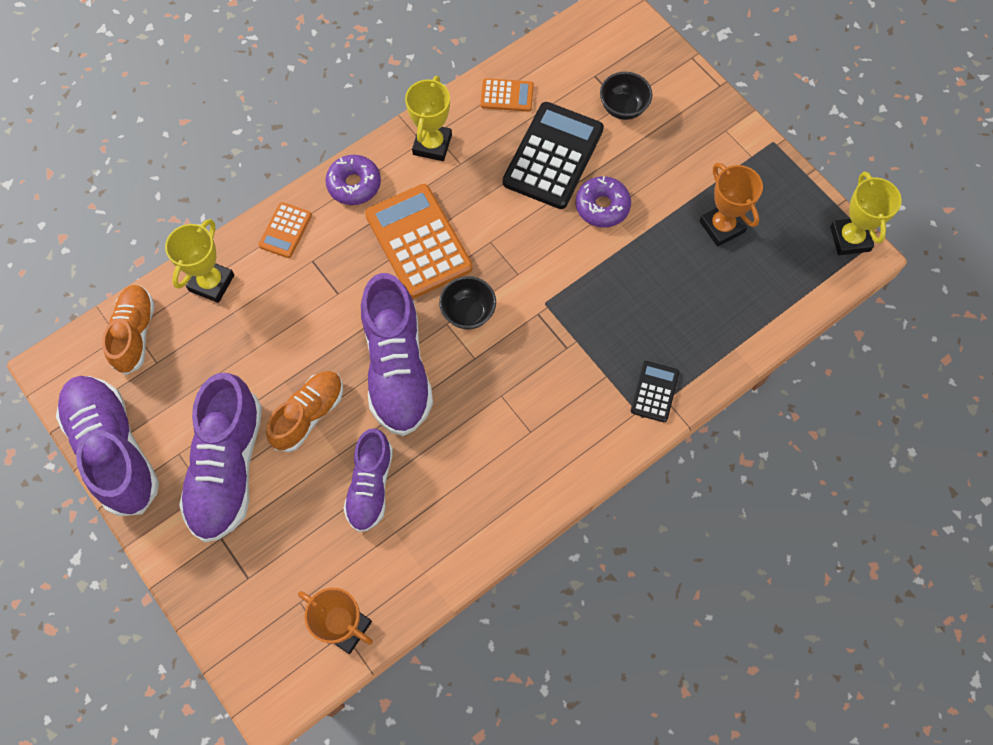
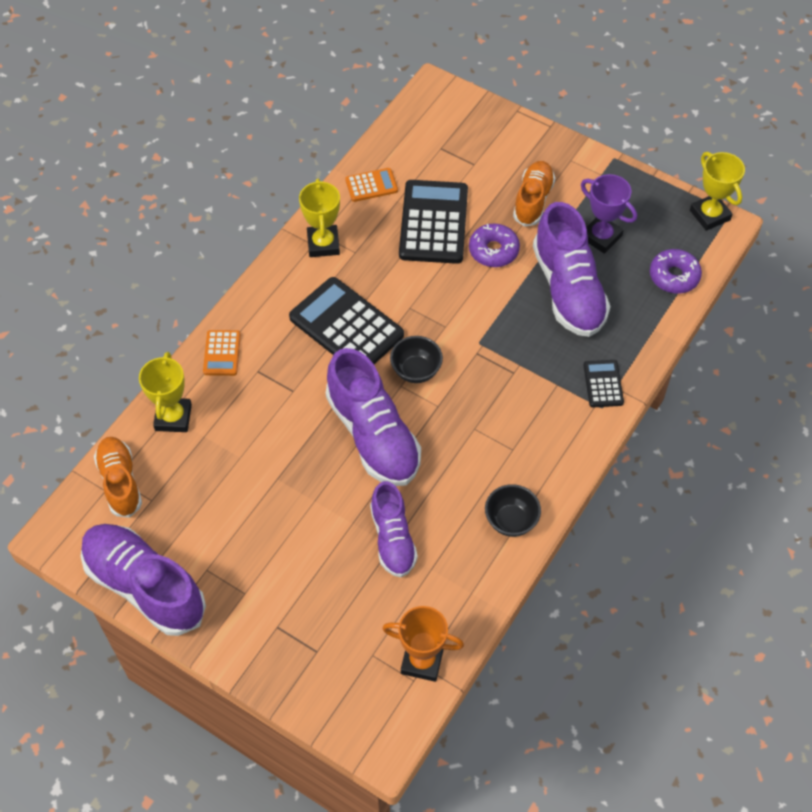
camera: 20 degrees left, 10 degrees down
purple shoe [179,373,262,543] -> purple shoe moved to [533,202,611,337]
orange shoe [266,371,343,452] -> orange shoe moved to [513,161,555,227]
purple donut [325,155,381,205] -> purple donut moved to [650,249,702,294]
orange calculator [365,184,473,298] -> black calculator [289,277,404,364]
black bowl [600,72,653,120] -> black bowl moved to [485,484,541,537]
orange trophy [699,163,763,247] -> purple trophy [581,174,637,254]

